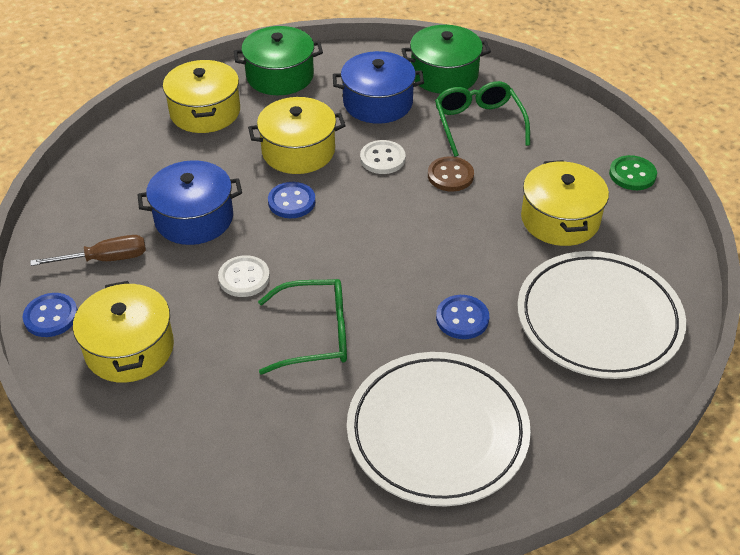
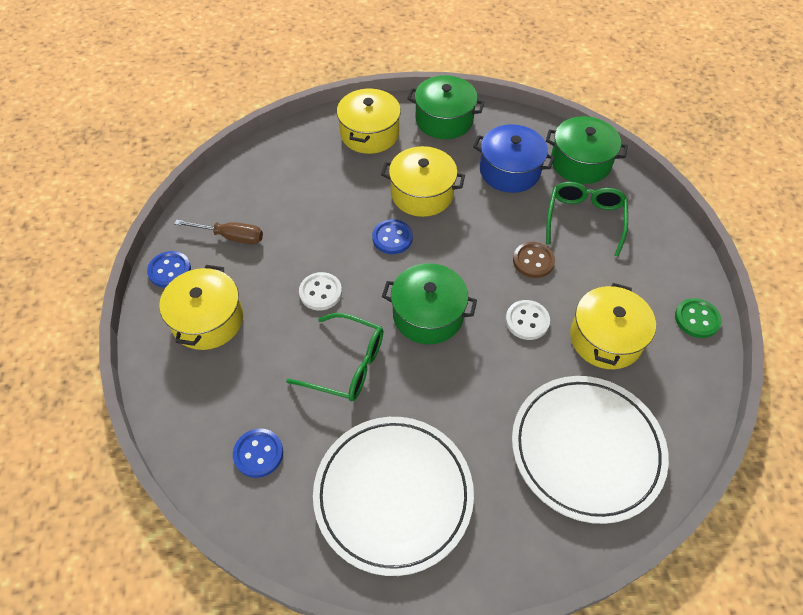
camera: 25 degrees right, 10 degrees up
blue pot [138,160,242,245] -> none
white button [360,140,405,174] -> white button moved to [505,300,550,340]
blue button [436,295,489,339] -> blue button moved to [233,429,283,478]
none -> green pot [382,263,477,344]

